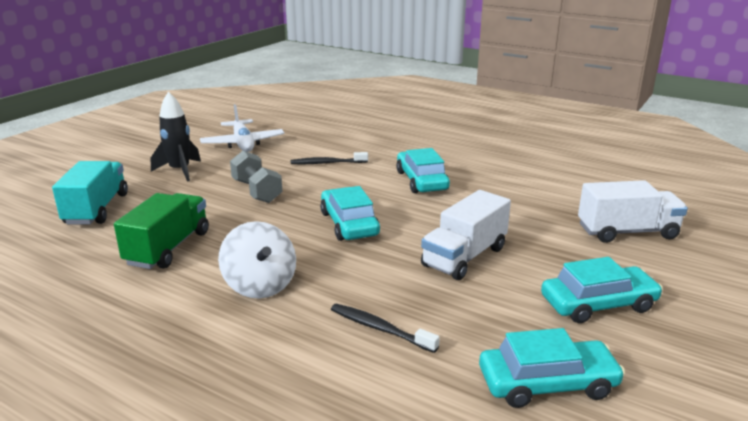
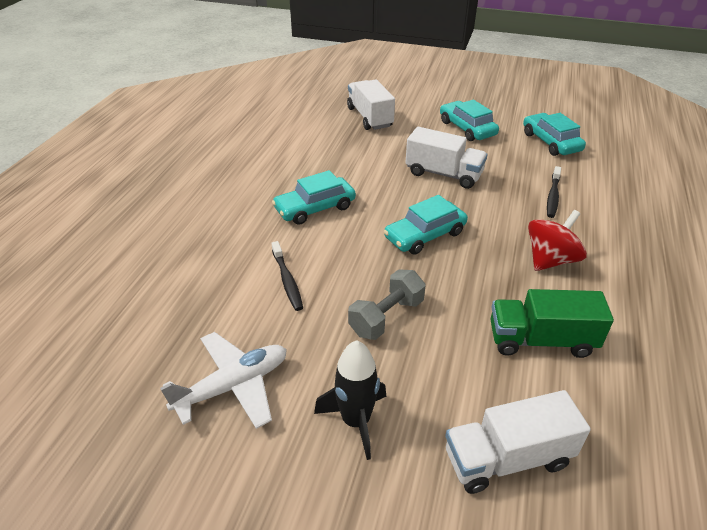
camera: 105 degrees left, 15 degrees up
turquoise truck [52,161,128,224] -> white truck [445,390,591,494]
white spinning top [218,221,296,299] -> red spinning top [528,210,587,271]

